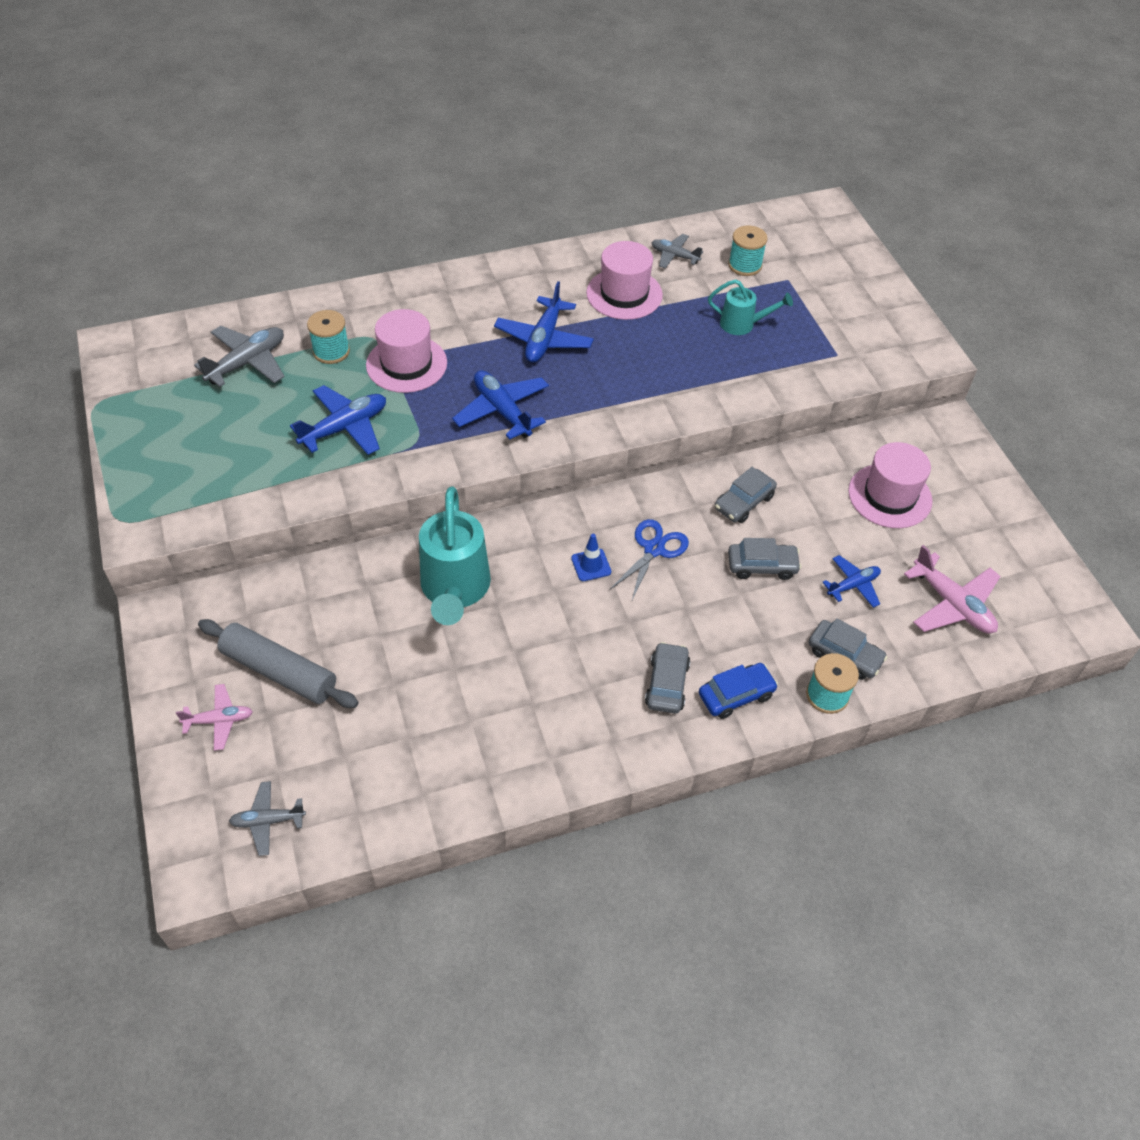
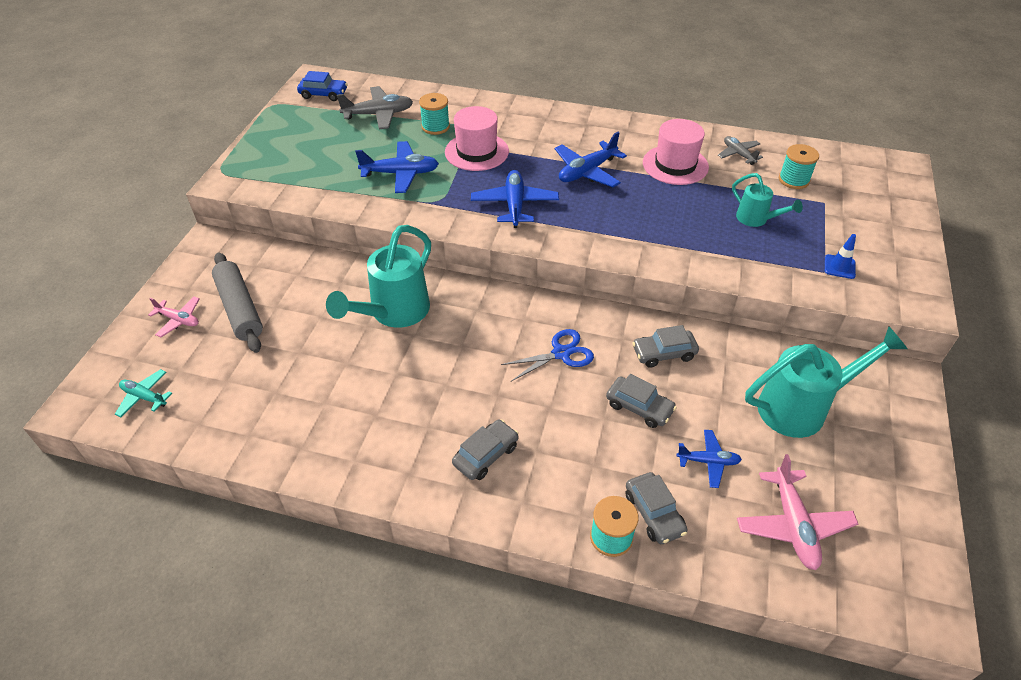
camera: 35 degrees right, 5 degrees down
grey plane [229,781,306,856] -> turquoise plane [115,369,172,417]
blue traffic cone [571,534,611,581] -> blue traffic cone moved to [825,234,856,279]
blue car [699,663,778,719] -> blue car moved to [297,71,347,101]
pink hat [848,442,932,528] -> turquoise watering can [745,326,908,438]

